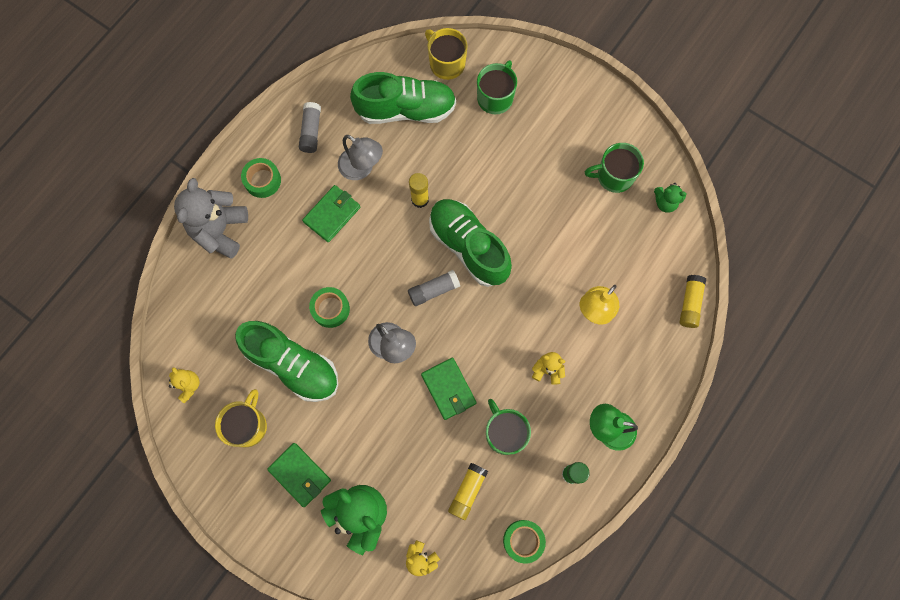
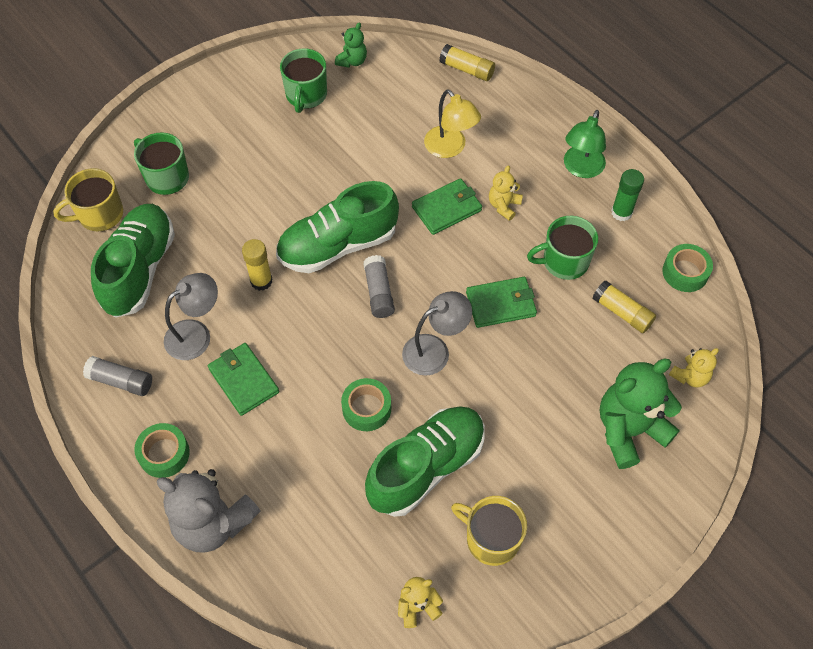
camera: 75 degrees left, 15 degrees down
green wallet [267,443,331,507] -> green wallet moved to [412,178,482,235]

